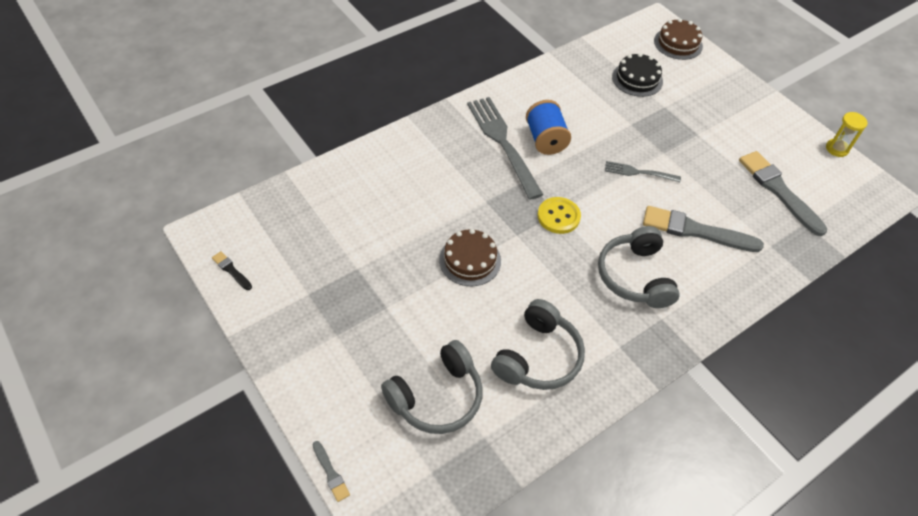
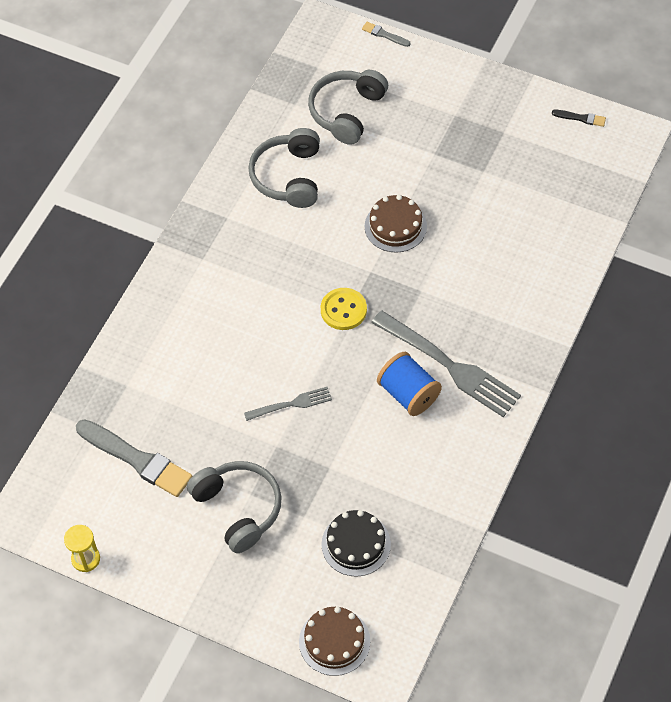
camera: 155 degrees right, 5 degrees up
grey headphones [598,226,680,308] -> grey headphones moved to [187,461,282,553]
grey brush [643,206,764,252] -> none

